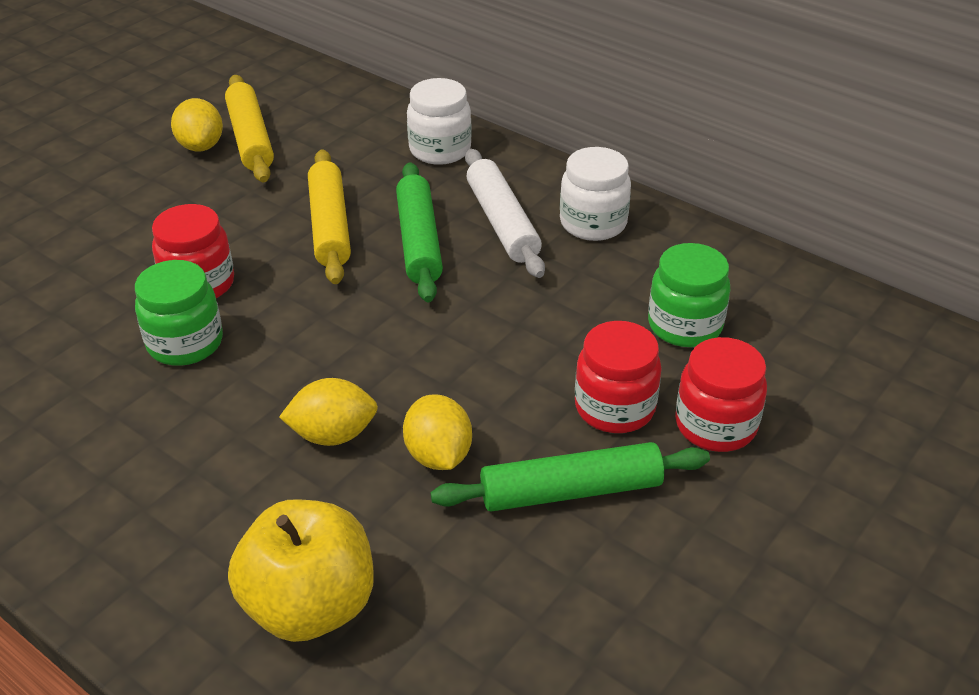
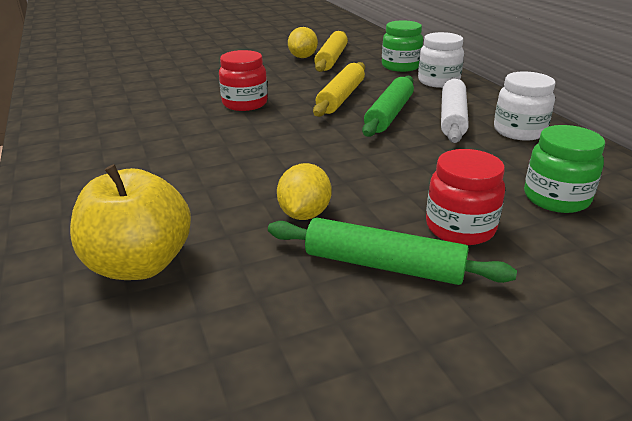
camera: 30 degrees right, 10 degrees down
green jar [135,260,223,366] -> green jar moved to [382,20,423,72]
yellow lemon [279,378,378,446] -> none
red jar [675,337,767,452] -> none

